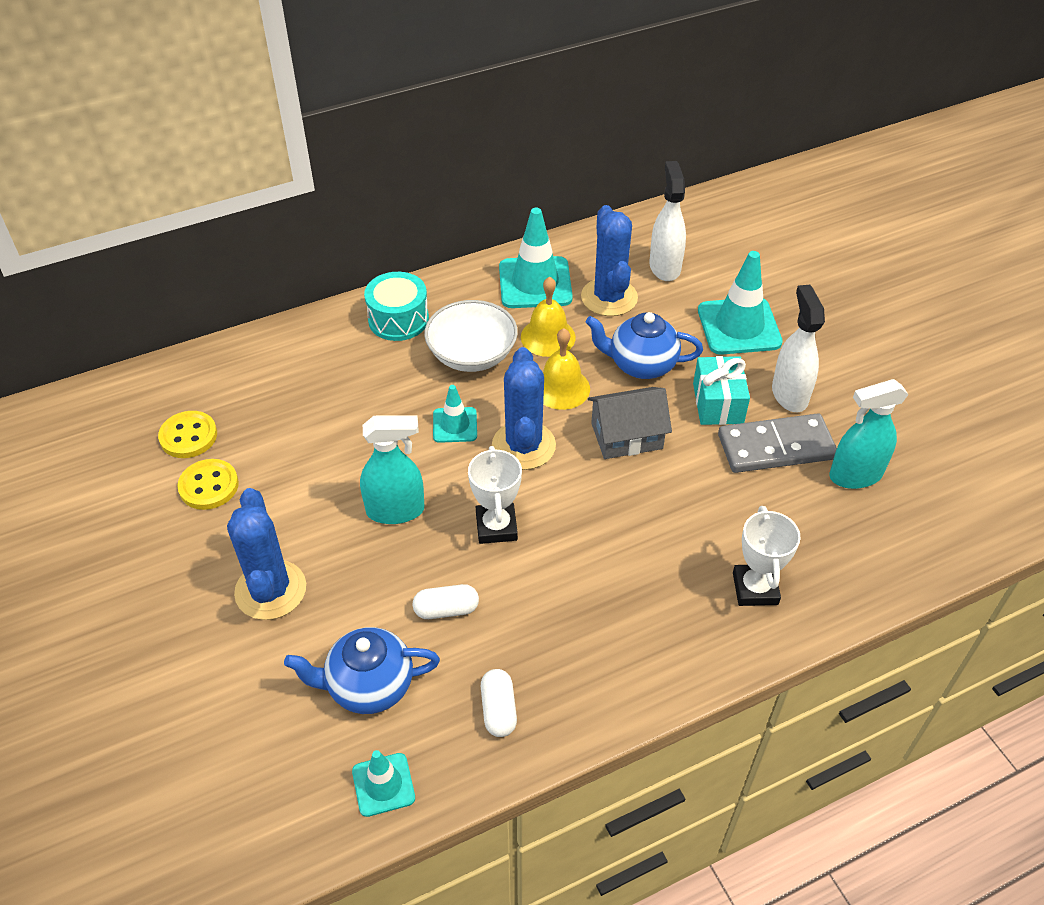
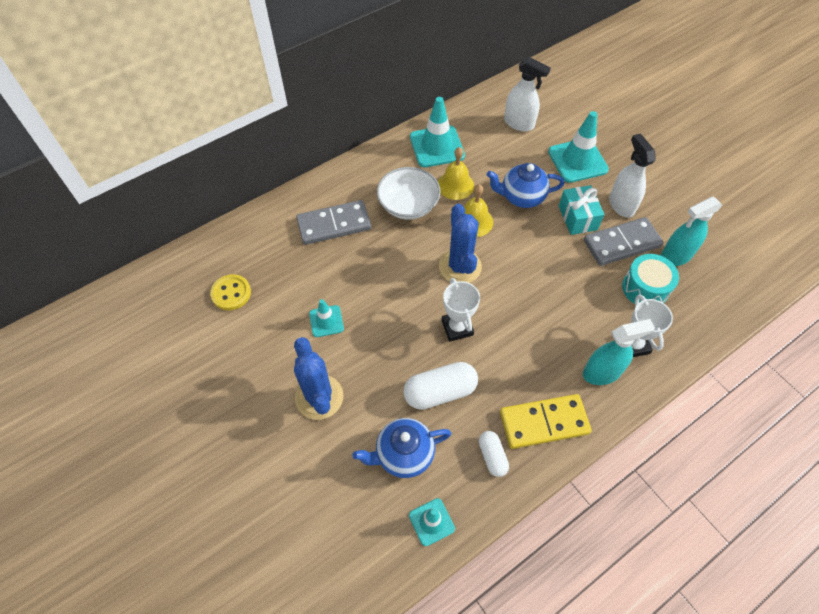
camera: 10 degrees left, 10 degrees up
yellow button [177,459,239,510] -> none
turquoise spray bottle [360,415,425,524] -> turquoise spray bottle moved to [583,319,655,385]
turquoise drum [364,272,429,341] -> turquoise drum moved to [622,254,679,304]
white capsule [413,584,479,619] -> white capsule [403,362,478,410], size x1.71
turquoise traffic cone [433,385,477,443] -> turquoise traffic cone moved to [309,299,344,337]
blue cactus [581,205,638,316] -> none
grey house [588,387,672,459] -> none
white spray bottle [649,161,686,281] -> white spray bottle turned 135 degrees clockwise [504,57,551,131]
none -> grey domino [296,200,371,245]
none -> yellow domino [500,394,592,449]

